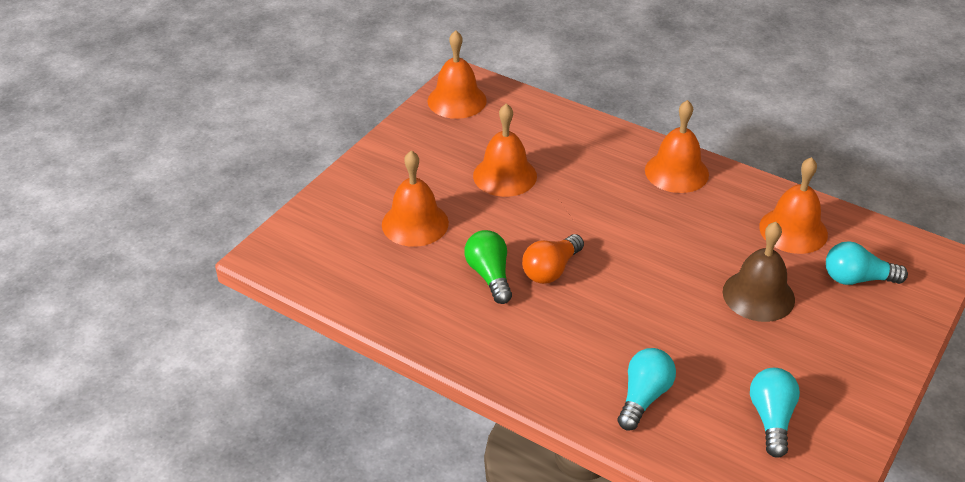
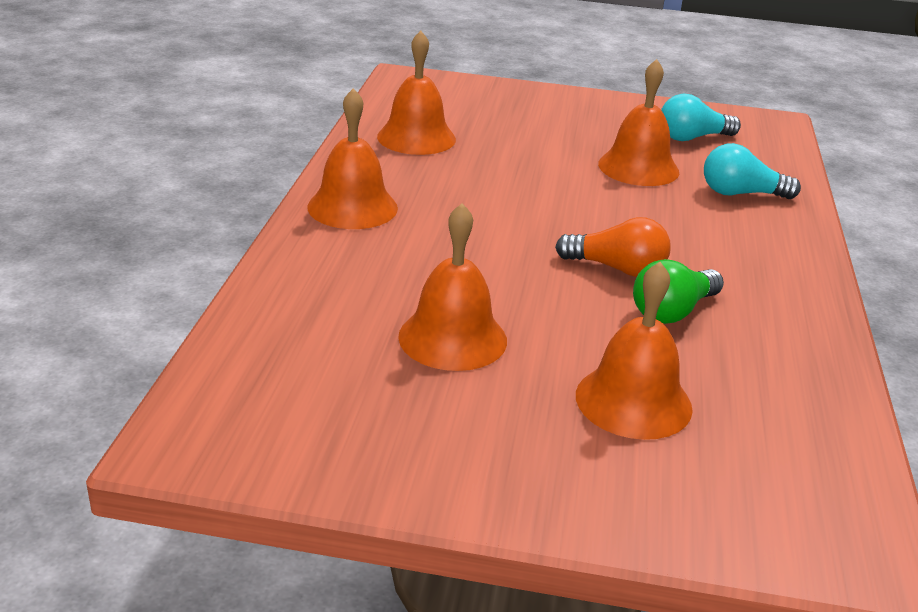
camera: 115 degrees left, 10 degrees down
orange bell [427,30,487,119] -> orange bell moved to [598,59,679,186]
brown bell [723,222,795,322] -> none
turquoise light bulb [826,241,908,285] -> none

